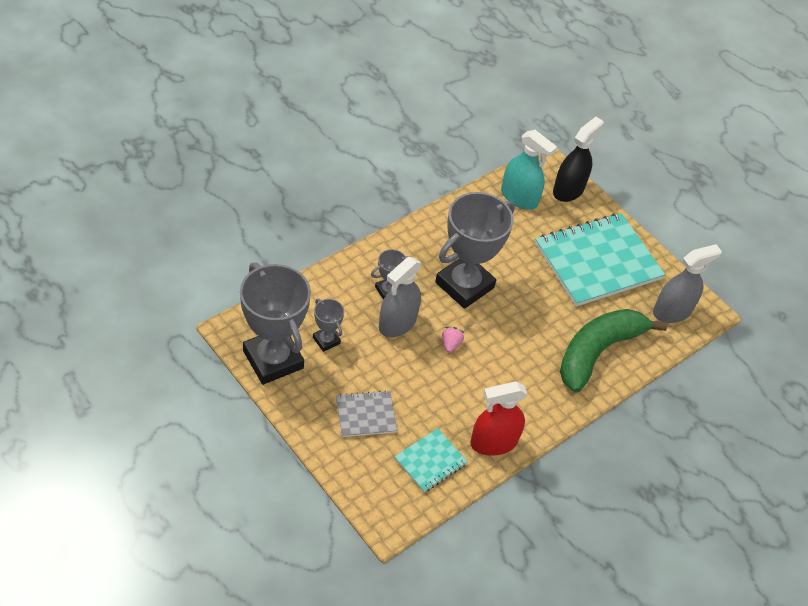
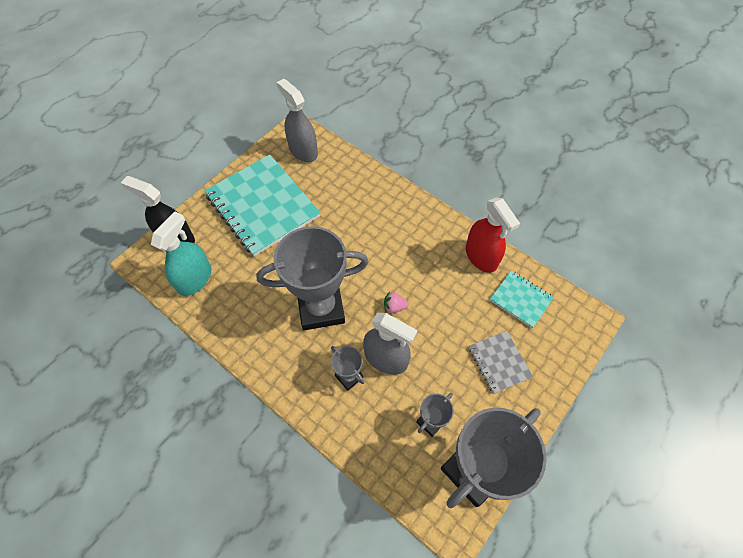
camera: 95 degrees left, 10 degrees up
grey trophy [435,192,515,309] -> grey trophy turned 45 degrees counterclockwise [256,226,369,330]
green banana [560,309,667,393] -> none

